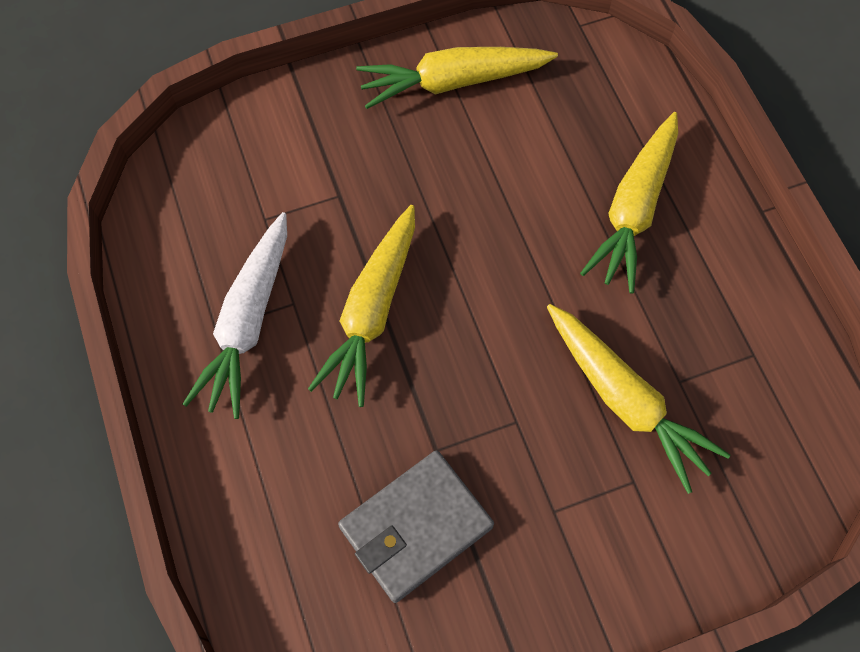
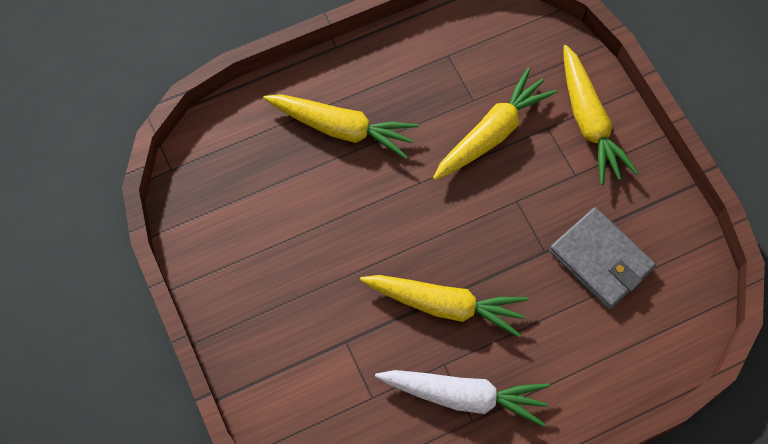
camera: 95 degrees left, 0 degrees up
yellow carrot [356,47,558,109] -> yellow carrot moved to [563,45,639,185]

